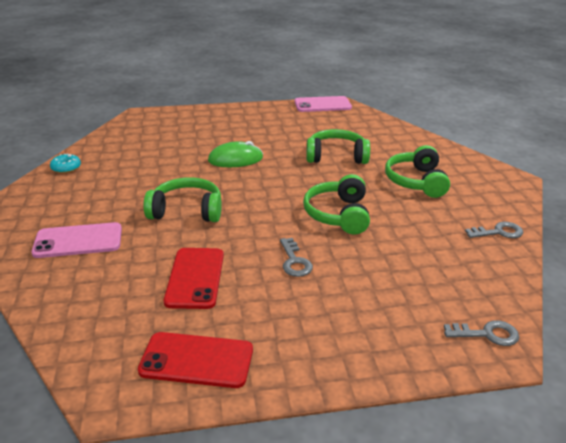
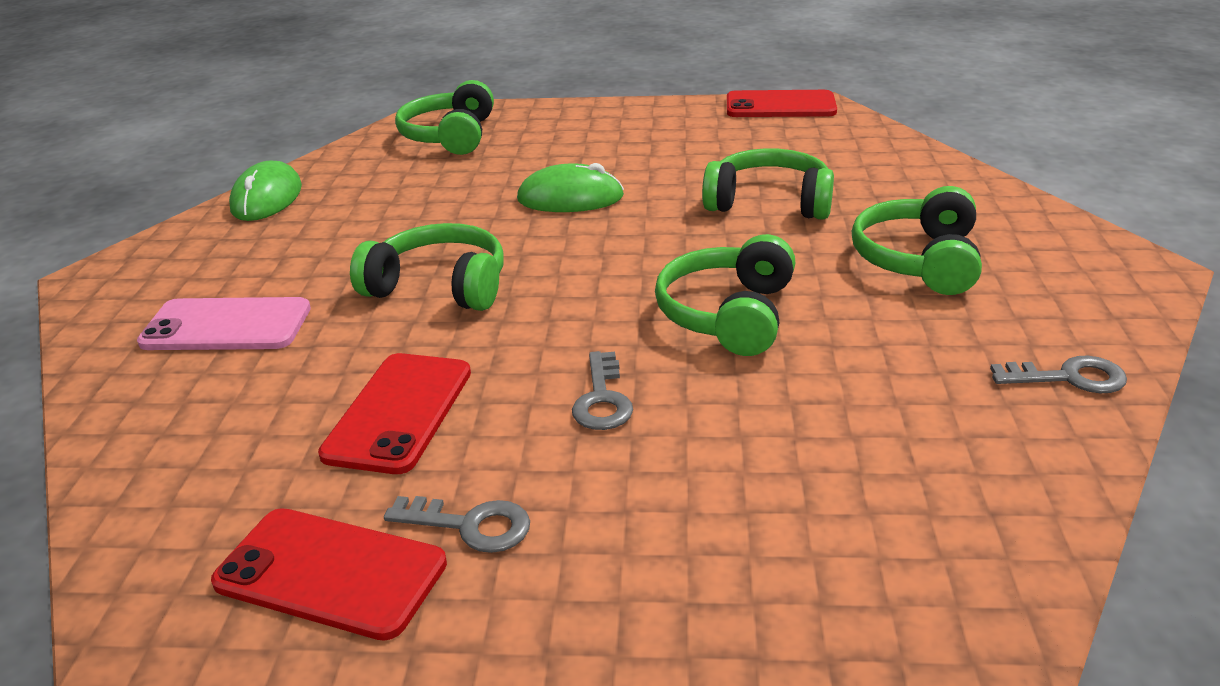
camera: 15 degrees right, 0 degrees up
turquoise donut [50,153,81,173] -> green mouse [229,161,302,221]
pink phone [294,96,352,112] -> red phone [727,90,837,117]
grey key [444,320,519,346] -> grey key moved to [384,496,530,553]
none -> green headphones [395,80,494,155]

